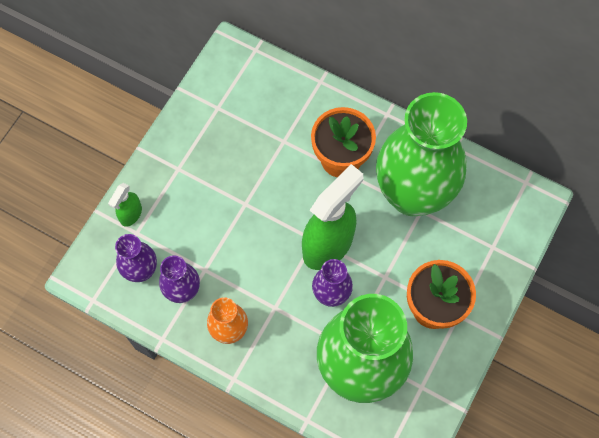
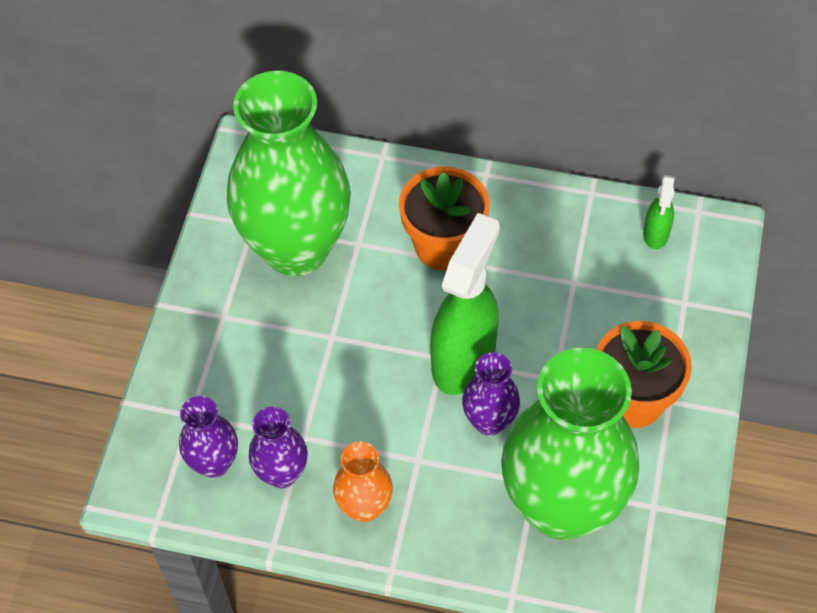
camera: 15 degrees left, 10 degrees down
green spray bottle [108,183,142,227] -> green spray bottle moved to [643,175,675,249]
green vase [376,92,467,216] -> green vase moved to [227,71,351,276]

